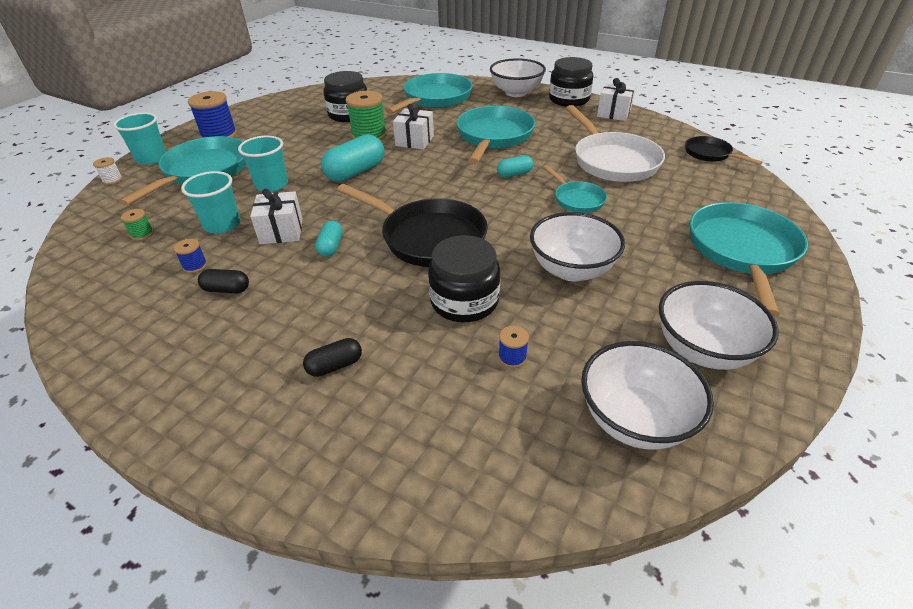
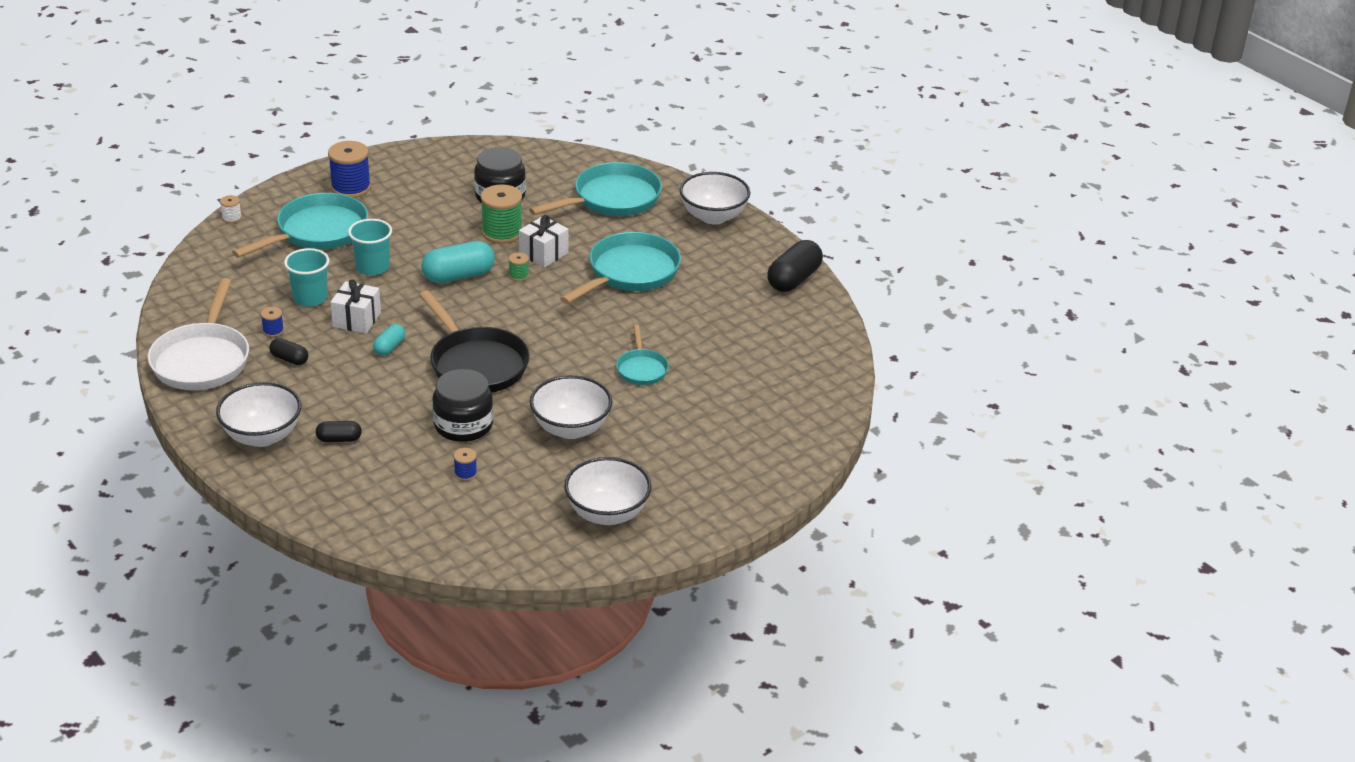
camera: 20 degrees right, 5 degrees down
turquoise cup [114,112,166,165] -> none
green spool [121,209,154,241] -> green spool moved to [509,252,529,281]
turquoise capsule [497,155,534,178] -> none
black jar [549,57,593,107] -> none
white pan [566,105,665,182] -> white pan moved to [148,278,249,390]
white bowl [581,341,714,450] -> white bowl moved to [216,382,301,447]
white gift [597,78,636,121] -> black capsule [767,240,823,292]
black pan [685,136,763,165] -> none
turquoise pan [690,202,808,317] -> none

